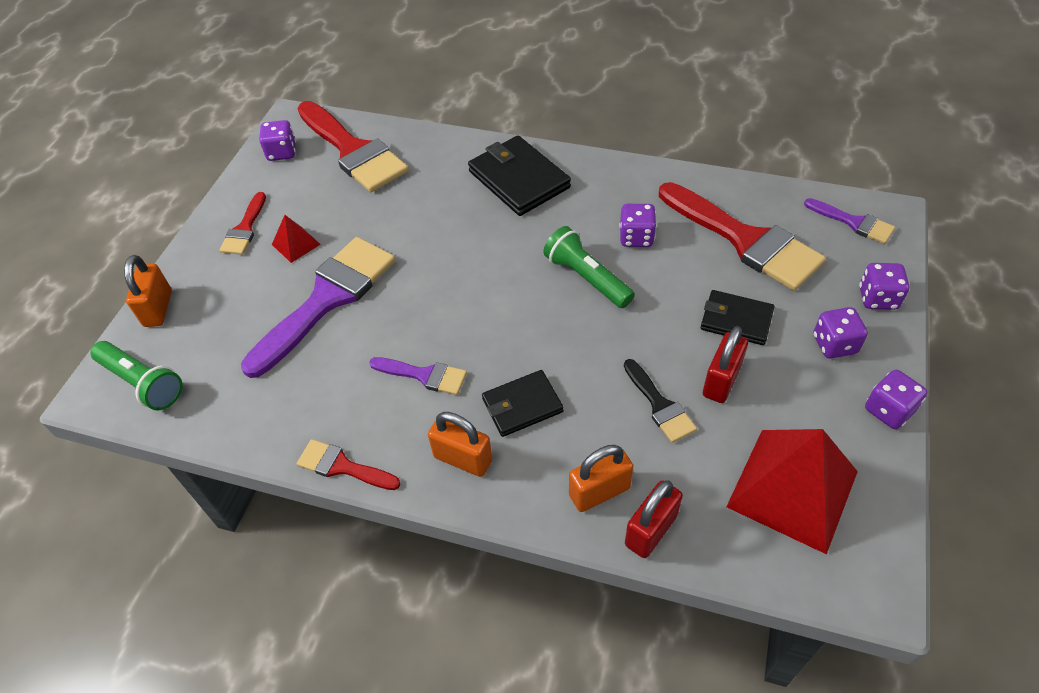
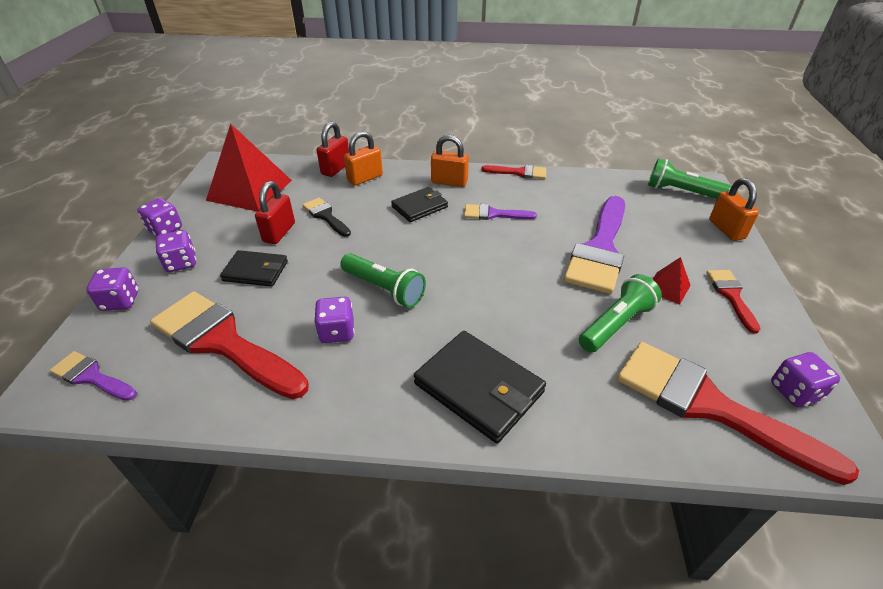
camera: 165 degrees right, 10 degrees down
none -> green flashlight [579,274,662,352]

